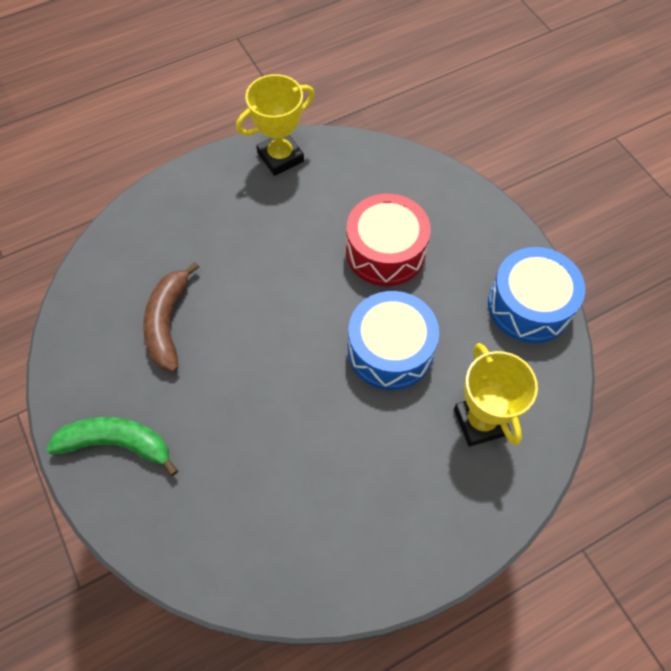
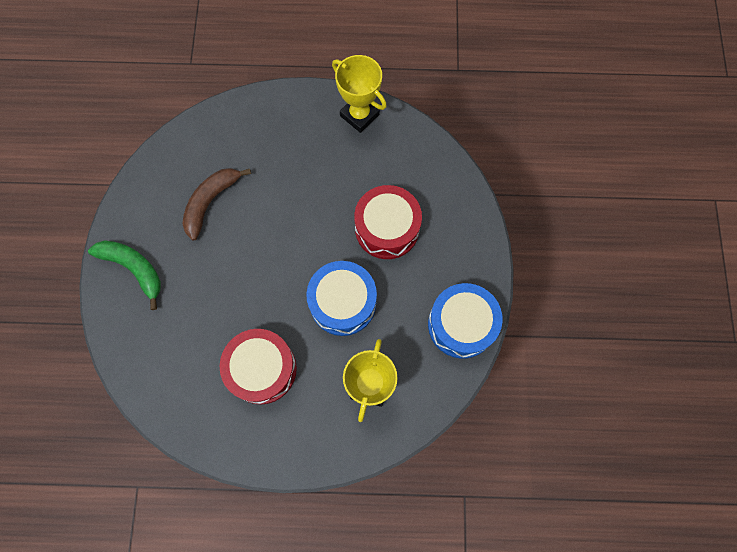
camera: 30 degrees right, 10 degrees up
yellow trophy [236,74,315,176] -> yellow trophy turned 45 degrees clockwise [332,55,387,133]
none -> red drum [220,329,297,404]

